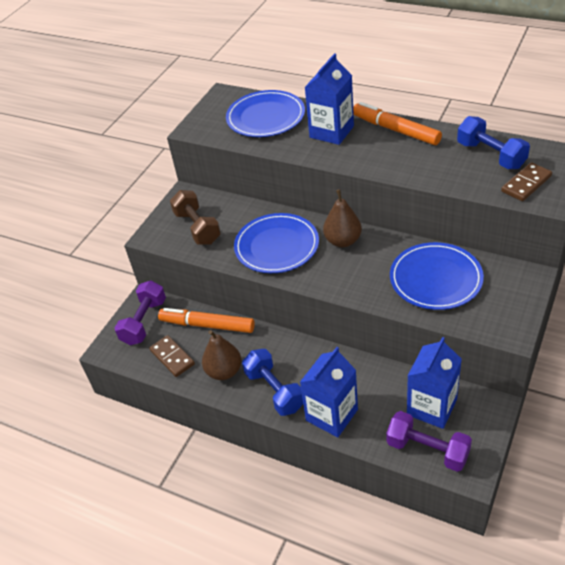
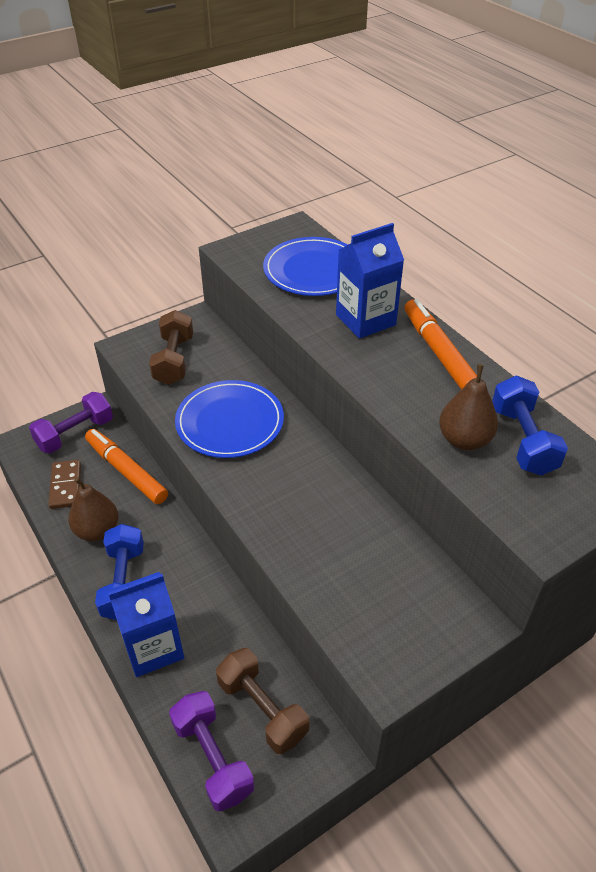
camera: 25 degrees right, 0 degrees up
brown pear [323,189,362,247] -> brown pear moved to [439,364,498,450]
blue plate [390,242,484,310] -> none
blue carton [407,337,462,429] -> brown dumbbell [216,648,309,754]
brown domino [501,162,552,201] -> none

